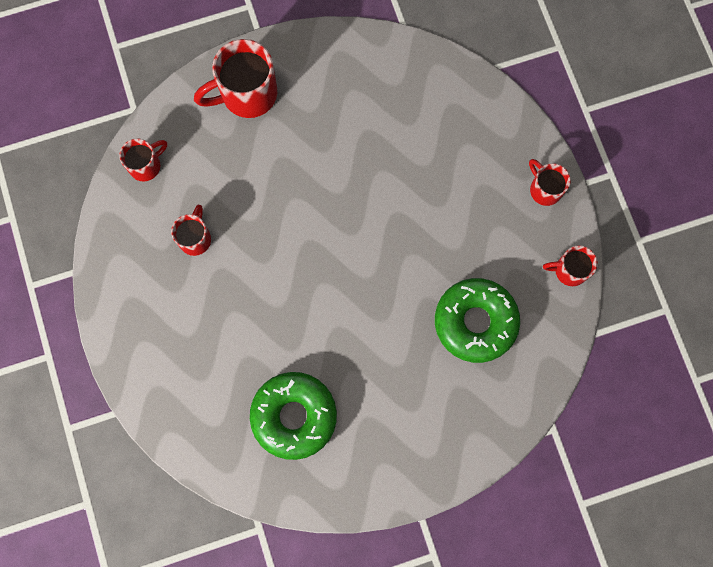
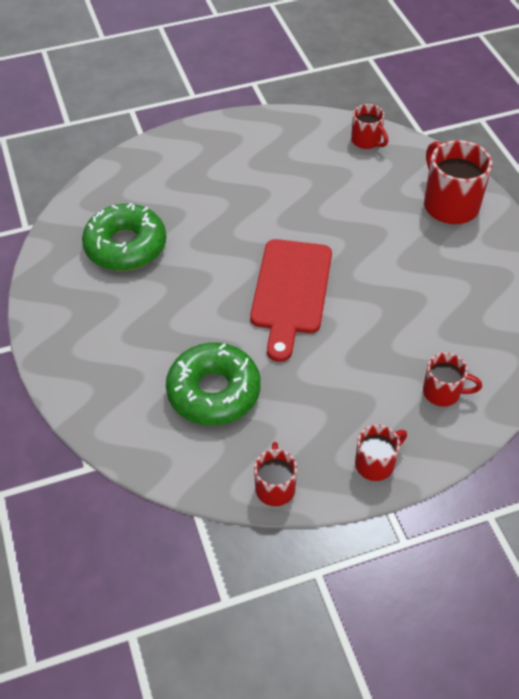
camera: 90 degrees right, 25 degrees down
red mug [171,205,211,256] -> red mug moved to [423,353,482,407]
none -> red cutting board [250,239,332,362]

